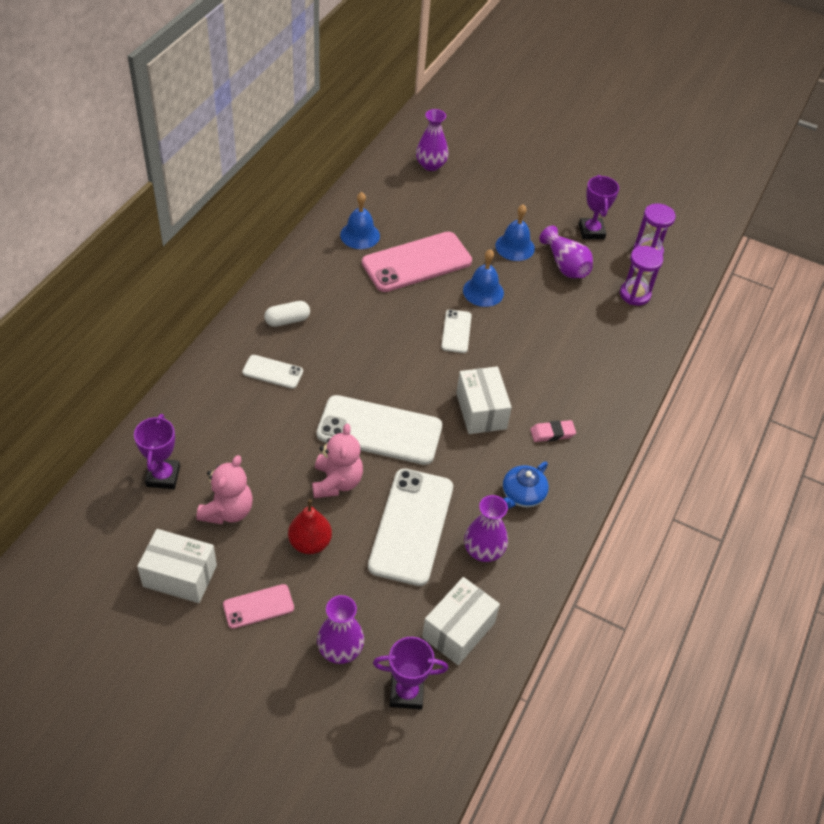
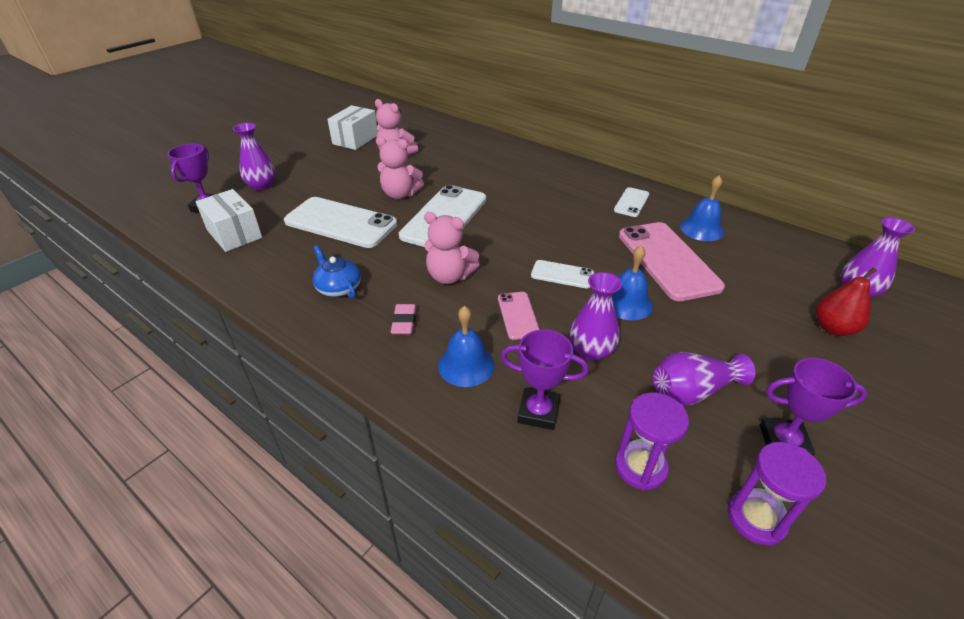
camera: 105 degrees right, 10 degrees down
purple trophy [134,414,180,489] -> purple trophy moved to [501,329,589,430]
pink phone [223,584,294,629] -> pink phone moved to [498,292,540,340]
white phone [242,355,303,389] -> white phone moved to [614,187,649,217]
white capsule [264,301,310,327] -> none
red pear [288,499,332,554] -> red pear moved to [816,268,877,336]
white box [456,366,512,434] -> pink teddy bear [424,212,480,284]
purple vase [464,495,508,562] -> purple vase moved to [570,272,622,361]
blue bell [495,205,535,261] -> blue bell moved to [438,306,495,387]

